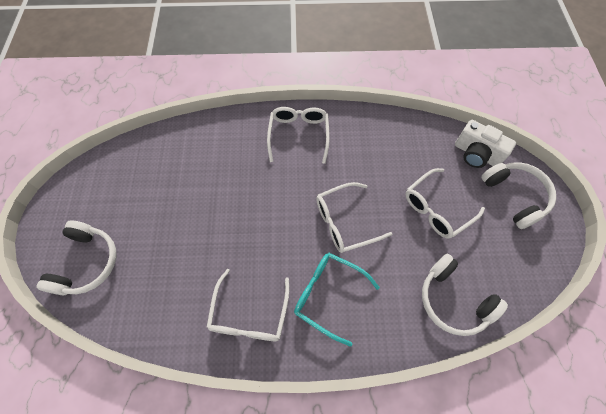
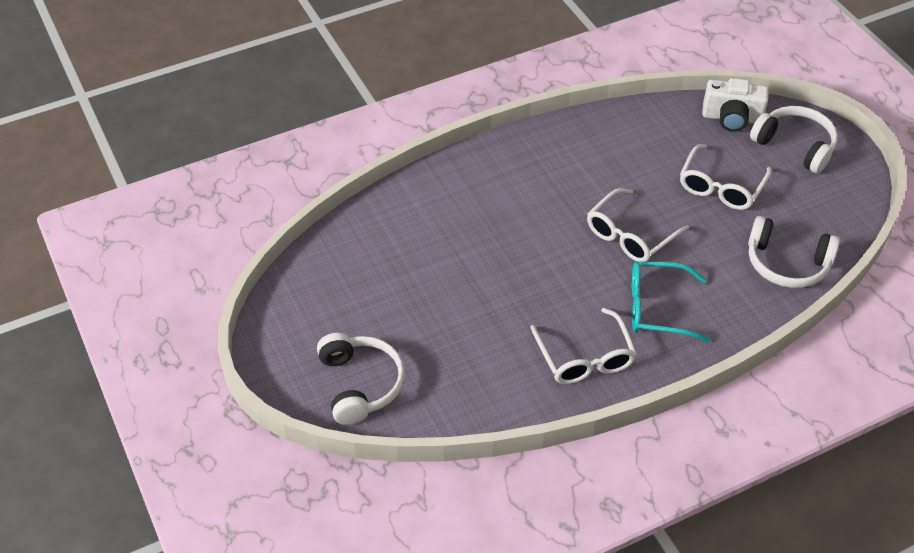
camera: 25 degrees left, 15 degrees down
white glasses [267,107,330,164] -> none

